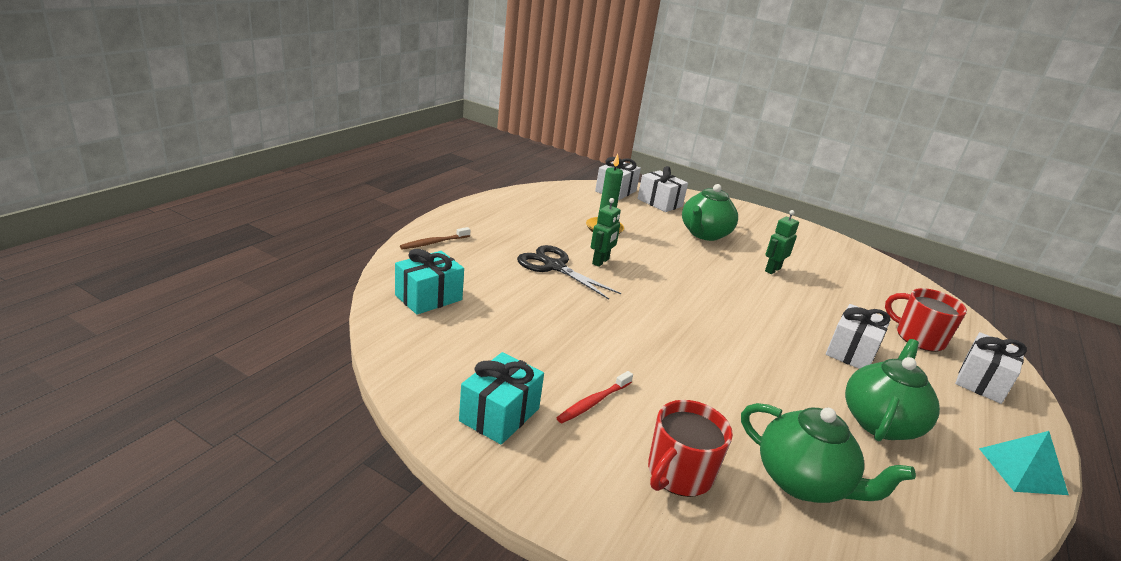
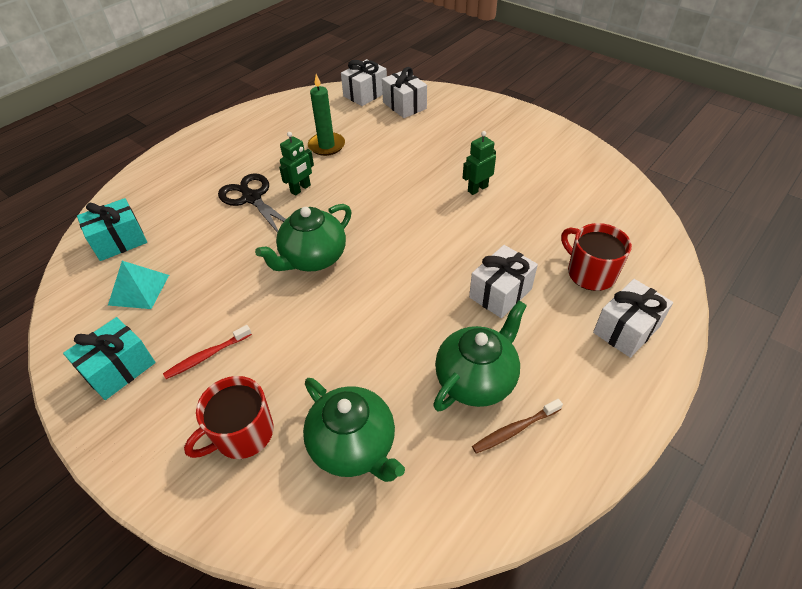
camera: 15 degrees right, 20 degrees up
brown toothbrush [400,227,471,249] -> brown toothbrush moved to [472,399,563,454]
green teapot [682,184,738,241] -> green teapot moved to [255,204,351,271]
turquoise pyramid [979,431,1069,495] -> turquoise pyramid moved to [108,261,169,309]

